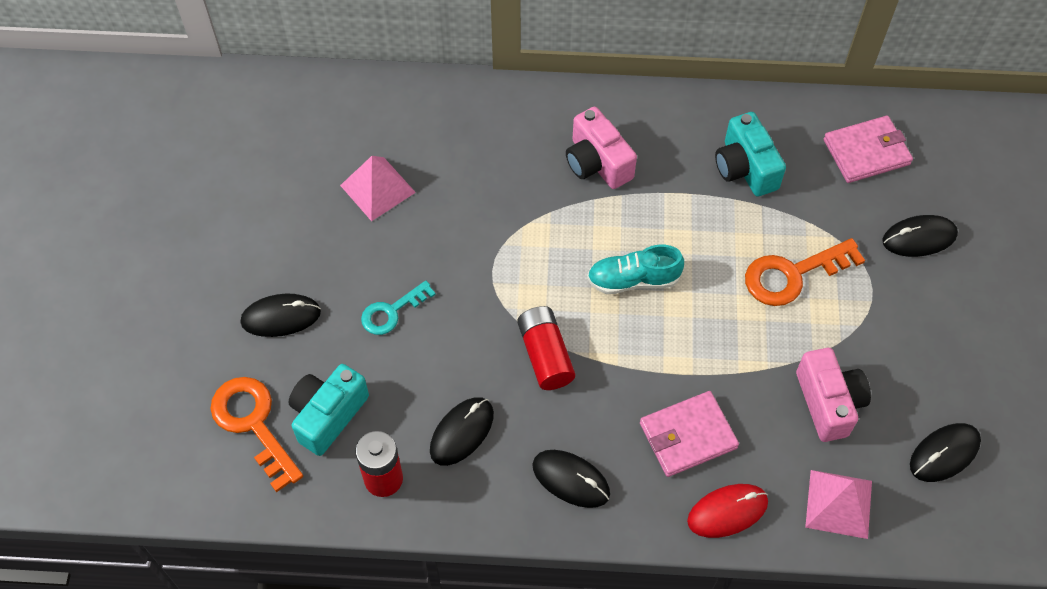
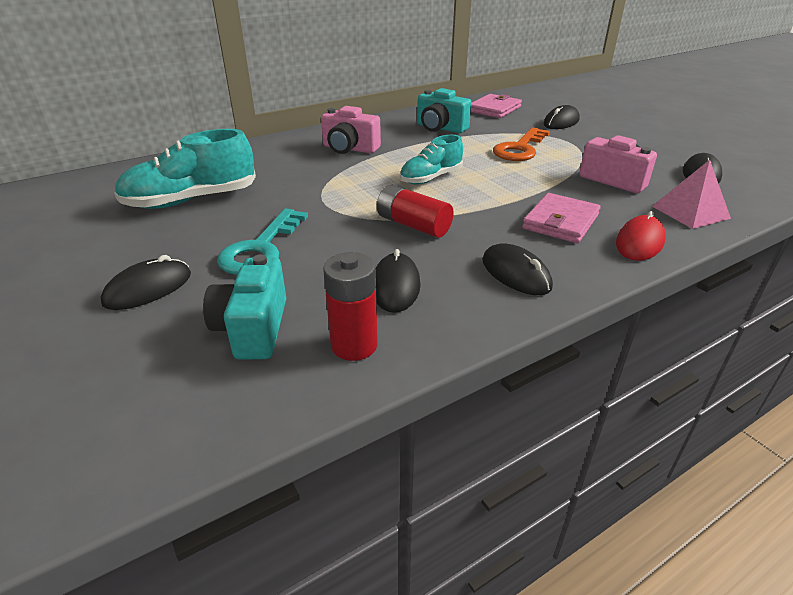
camera: 35 degrees left, 25 degrees down
orange key [210,377,303,492] -> none
pink pyramid [340,156,416,221] -> turquoise shoe [114,129,256,209]
turquoise key [361,280,436,335] -> turquoise key [217,209,308,275], size x1.58
black mouse [532,450,610,508] -> black mouse turned 60 degrees clockwise [482,243,553,295]

